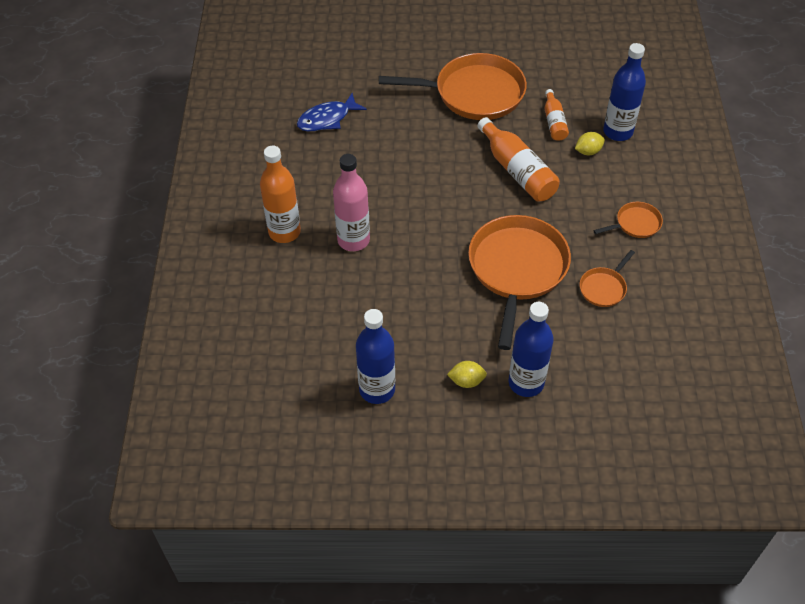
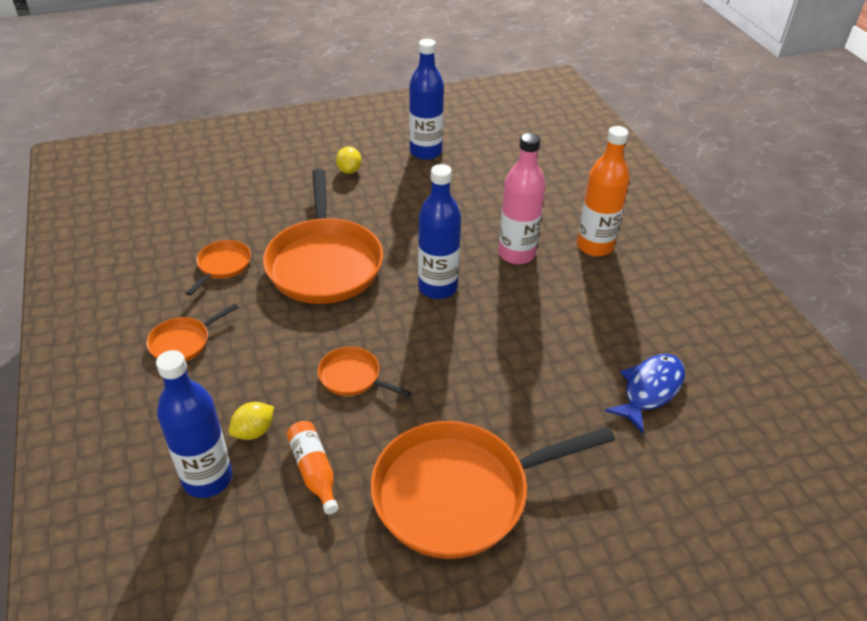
camera: 160 degrees right, 10 degrees down
yellow lemon [447,361,487,388] -> yellow lemon turned 75 degrees counterclockwise [336,146,362,174]
orange bottle [477,117,560,202] -> orange pan [318,347,412,397]
blue bottle [509,302,553,397] -> blue bottle moved to [418,164,461,299]

